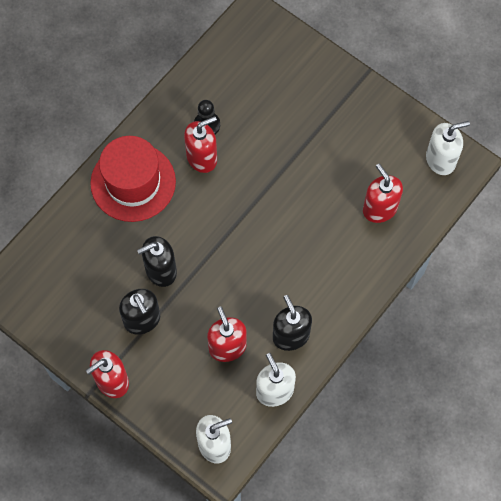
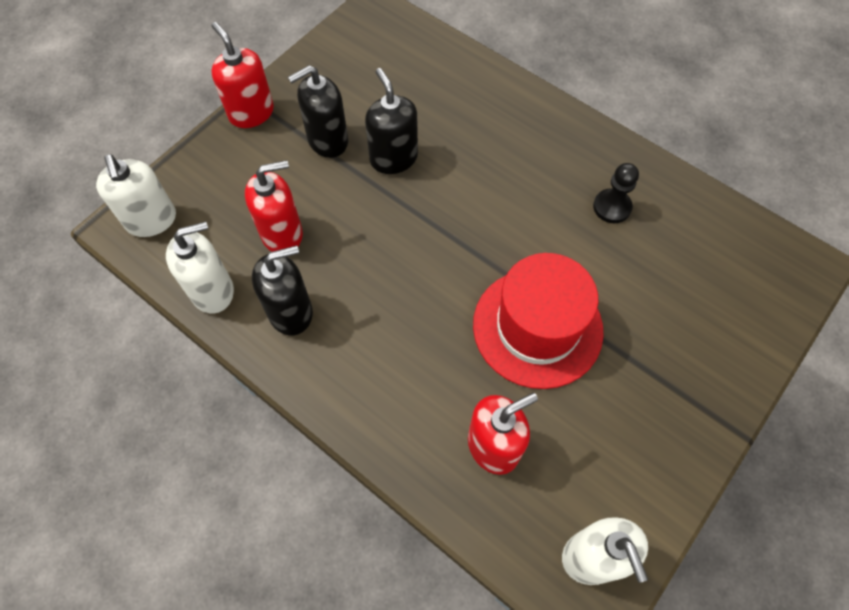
camera: 90 degrees right, 5 degrees down
red hat [90,136,176,222] -> red hat moved to [473,253,604,389]
red soap dispenser [184,116,217,173] -> none

